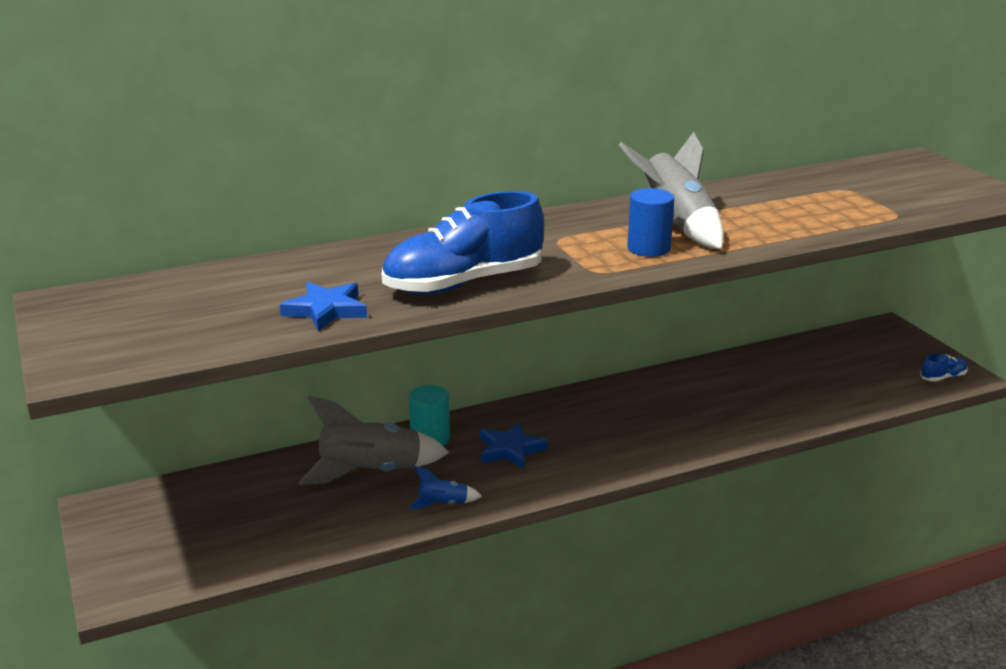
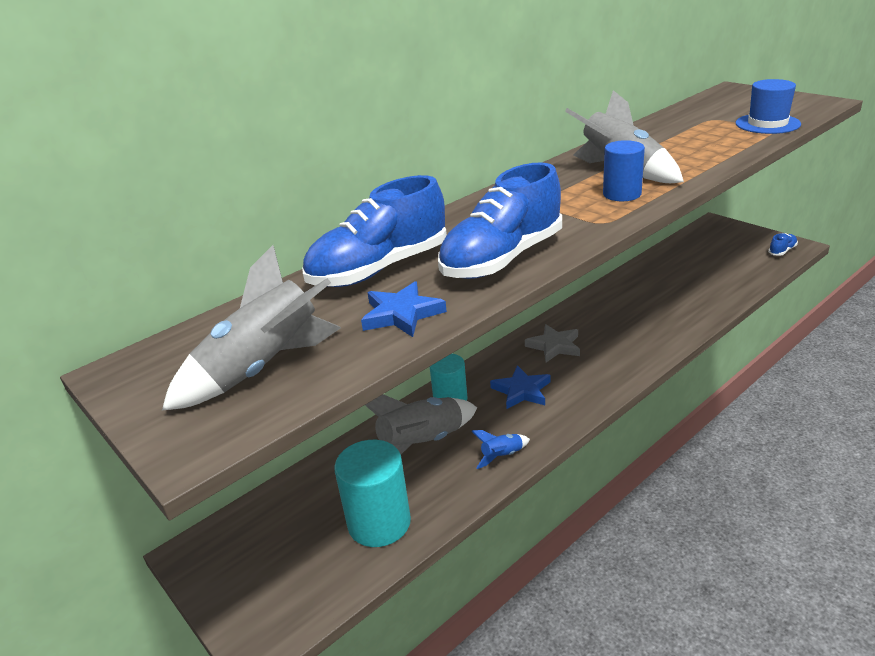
camera: 15 degrees left, 5 degrees up
none -> grey rocket [162,245,341,410]
none -> blue shoe [302,175,447,287]
none -> turquoise cylinder [334,440,411,547]
none -> grey star [525,324,580,362]
none -> blue hat [735,79,801,134]

